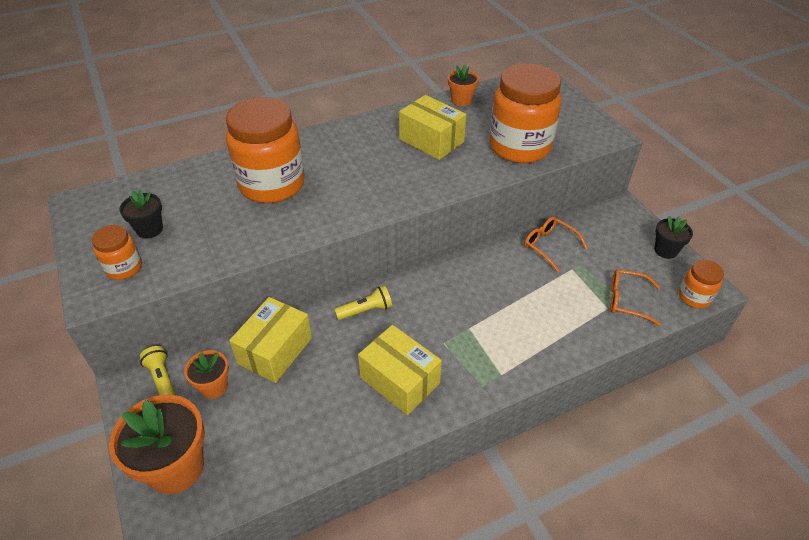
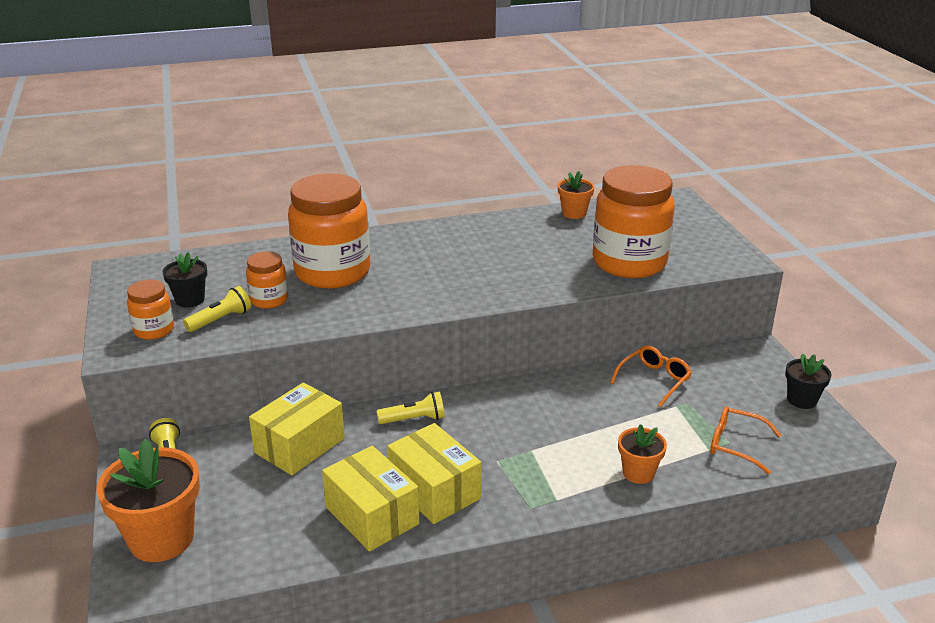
camera: 10 degrees right, 15 degrees down
orange flower pot [184,350,229,399] -> orange flower pot moved to [618,424,667,484]
yellow box [399,95,467,160] -> yellow box moved to [322,446,420,552]
orange glasses [524,217,588,272] -> orange glasses turned 75 degrees clockwise [610,346,692,407]
orange jar [679,260,724,308] -> orange jar moved to [246,251,288,309]
none -> yellow flashlight [183,286,251,332]

